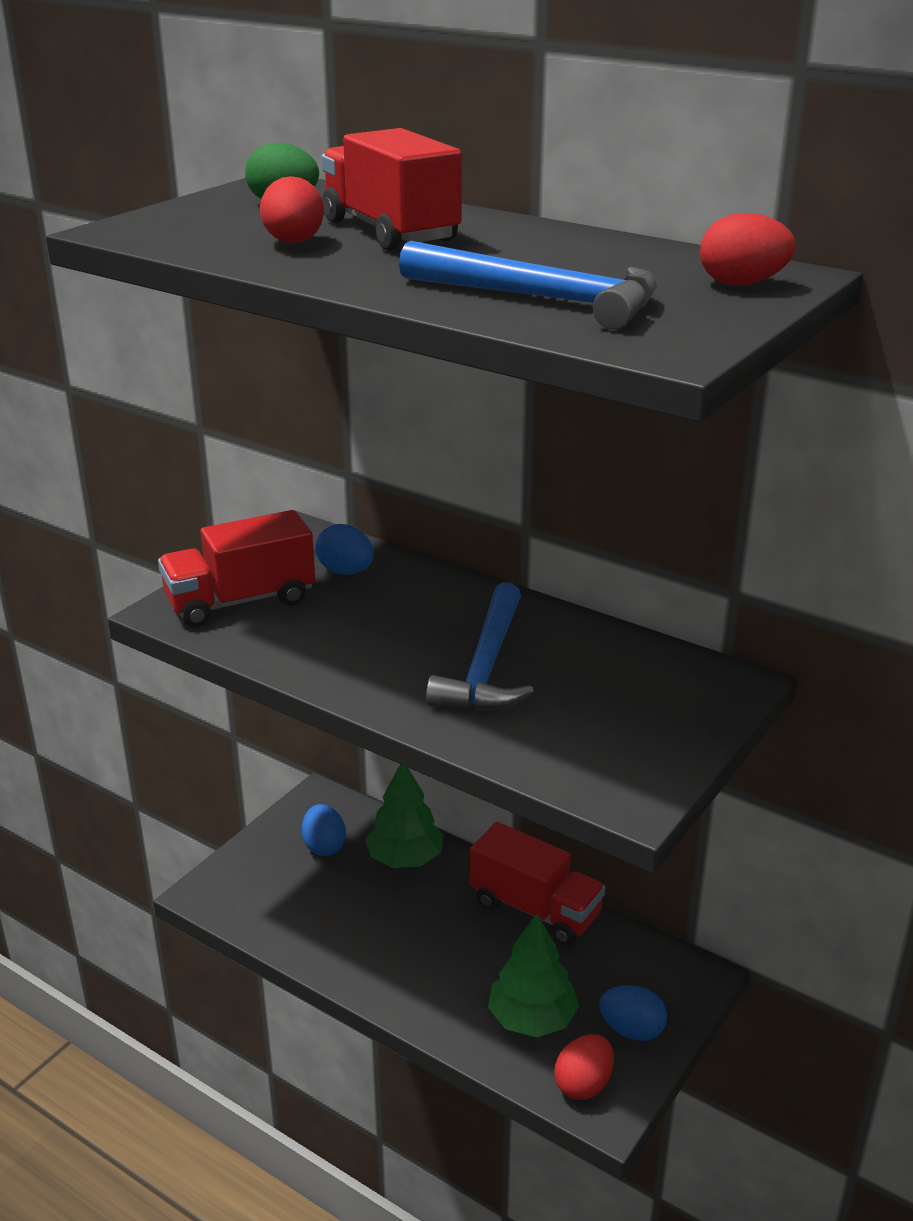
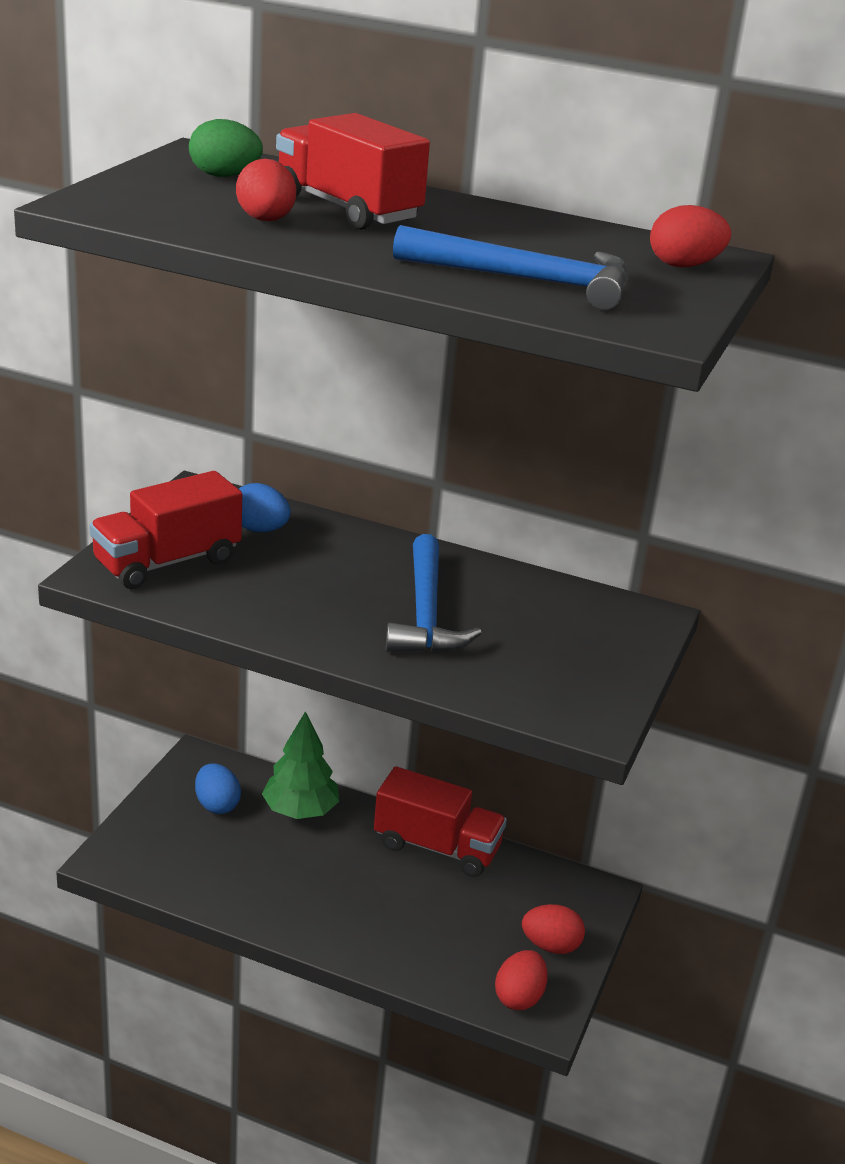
camera: 15 degrees left, 0 degrees up
green tree [488,913,579,1037] -> none
blue egg [599,985,667,1041] -> red egg [522,904,585,954]

